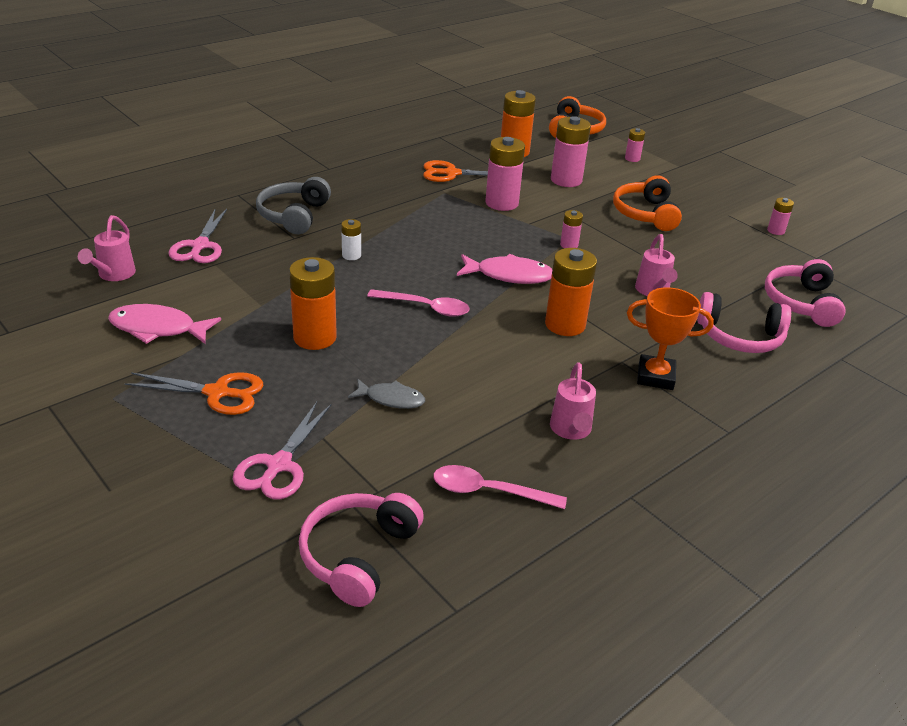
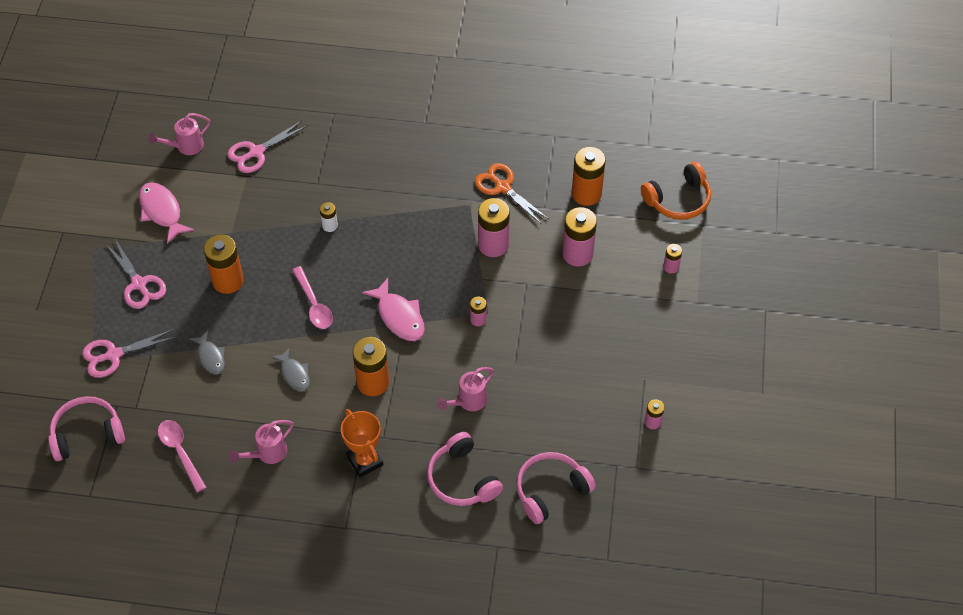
camera: 50 degrees right, 20 degrees up
orange scissors [125,372,263,415] -> pink scissors [106,239,166,309]
grey headphones [256,177,331,234] -> none
orange headphones [613,175,682,231] -> none
none -> grey fish [272,347,310,391]

